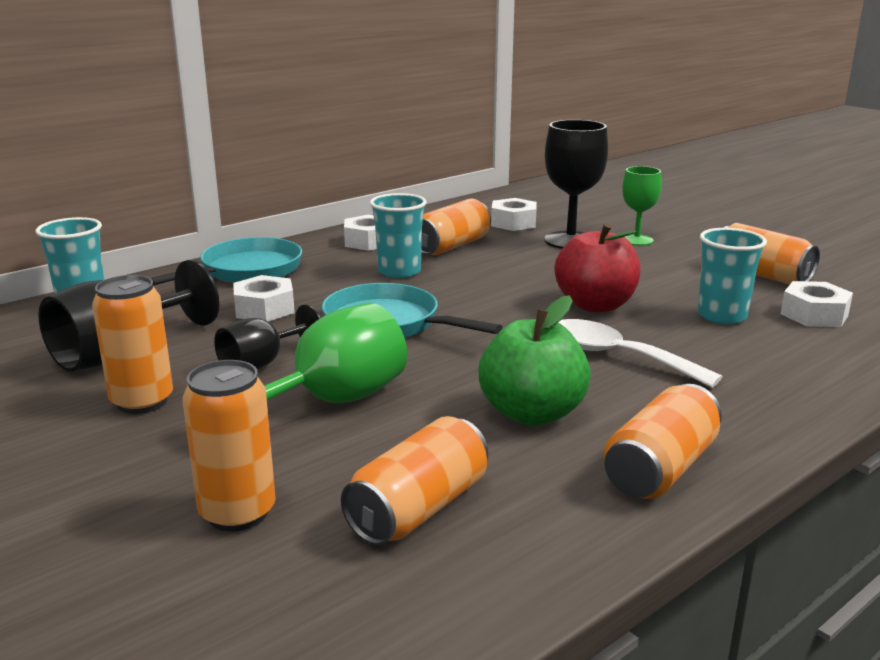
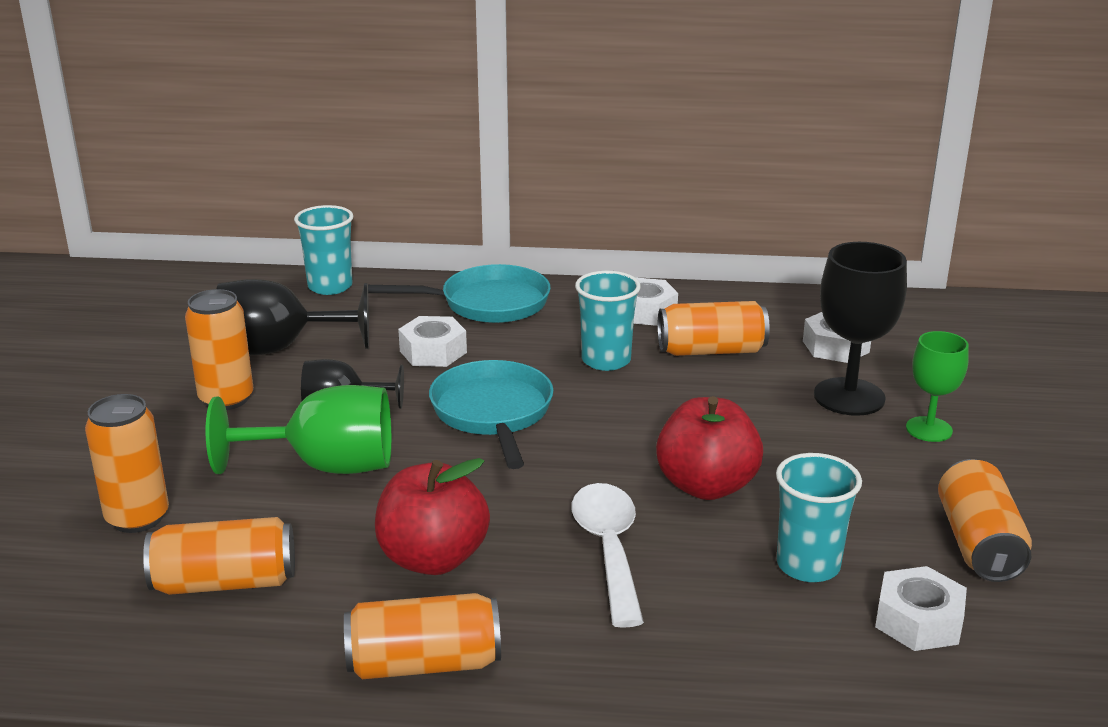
camera: 45 degrees right, 5 degrees up
green apple [478,295,591,426] -> red apple [375,458,490,575]

